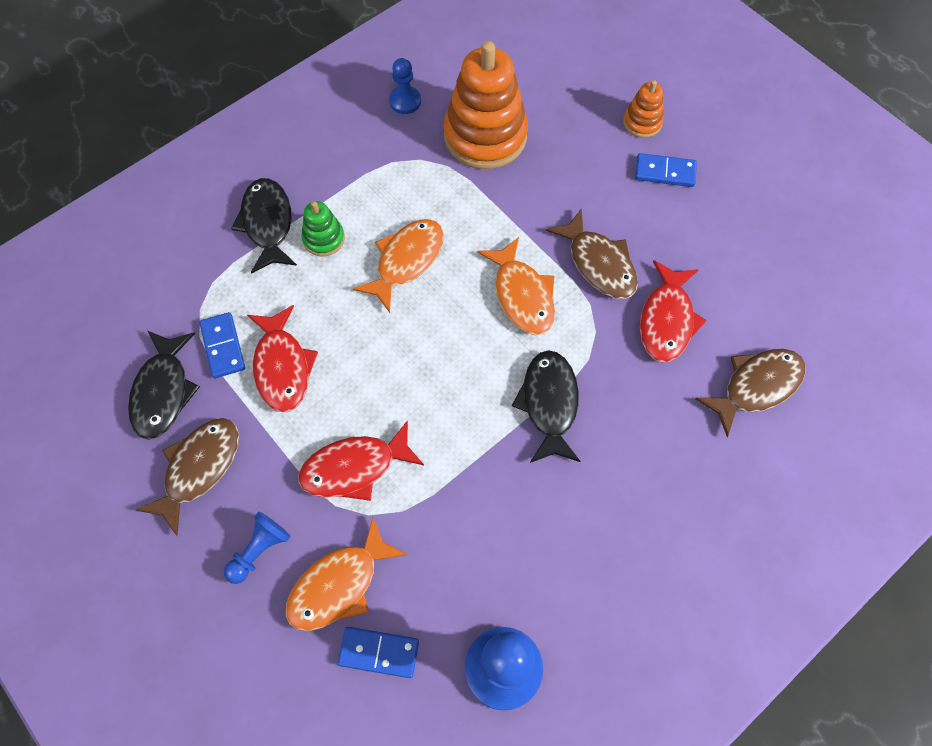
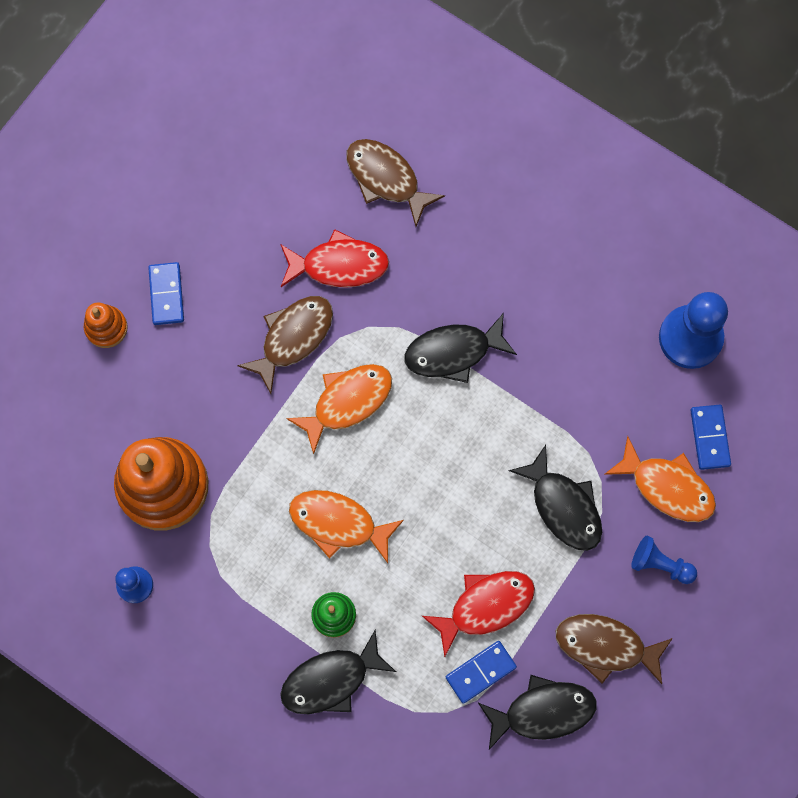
camera: 105 degrees left, 10 degrees up
red fish [298,420,424,501] -> black fish [509,445,602,551]

